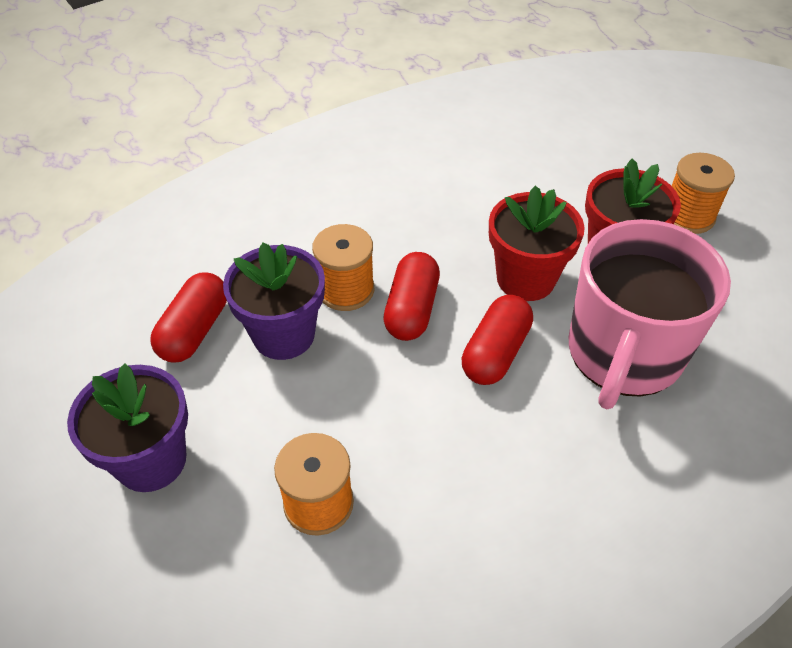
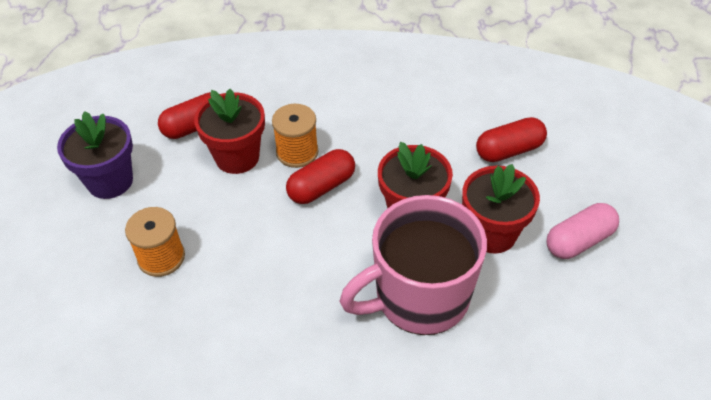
camera: 40 degrees right, 0 degrees up
purple flower pot [223,243,325,360] -> red flower pot [194,89,265,174]
red capsule [462,295,533,385] -> red capsule moved to [476,117,547,162]
orange spool [672,153,735,234] -> pink capsule [546,203,619,259]

